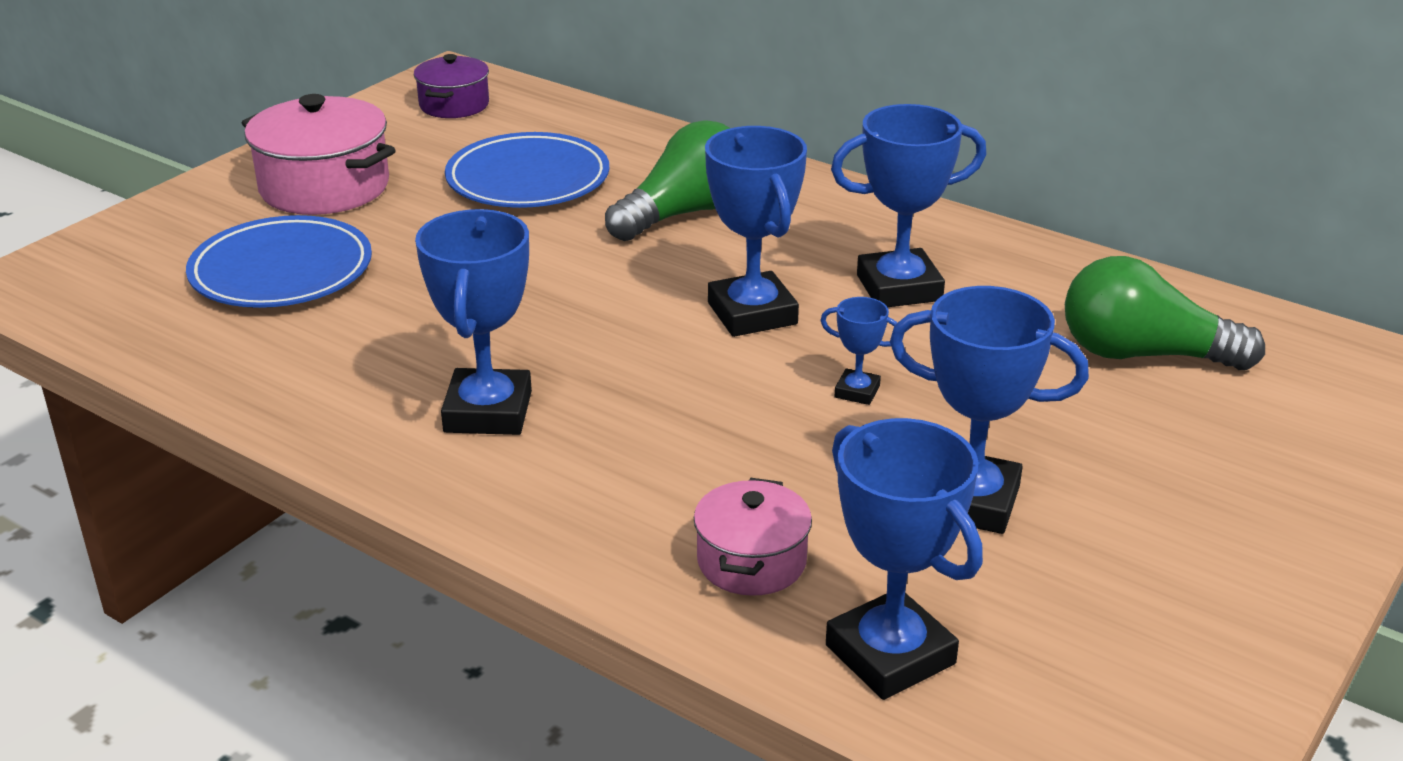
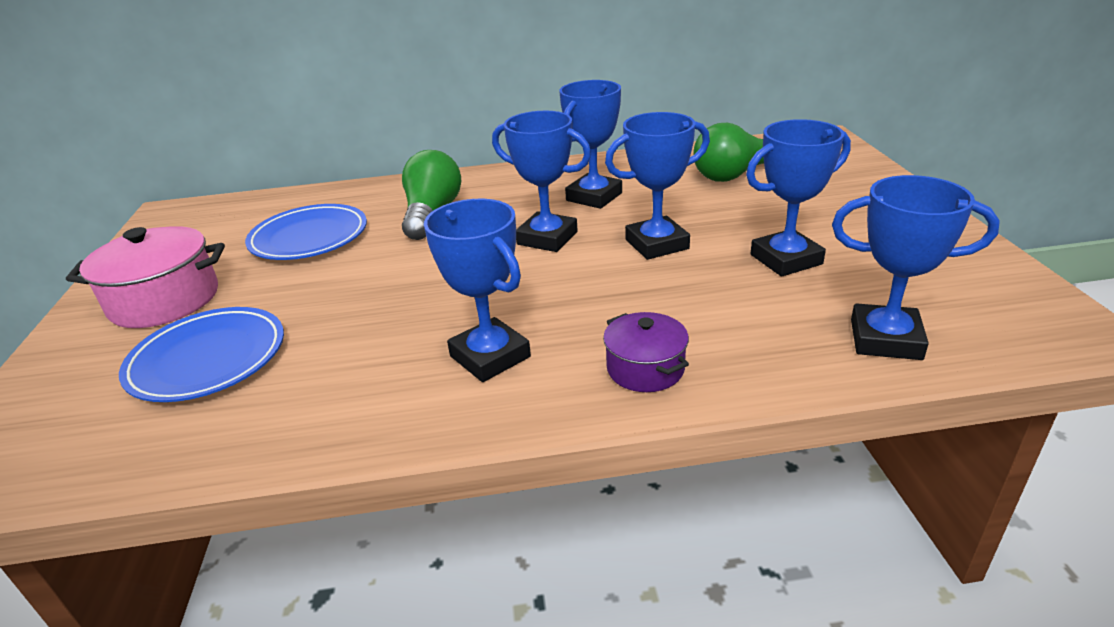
camera: 40 degrees left, 0 degrees up
purple pot [414,54,489,118] -> purple pot moved to [603,312,689,392]
pink pot [694,478,812,596] -> none
blue trophy [820,297,898,405] -> blue trophy [605,112,710,260], size x2.05

